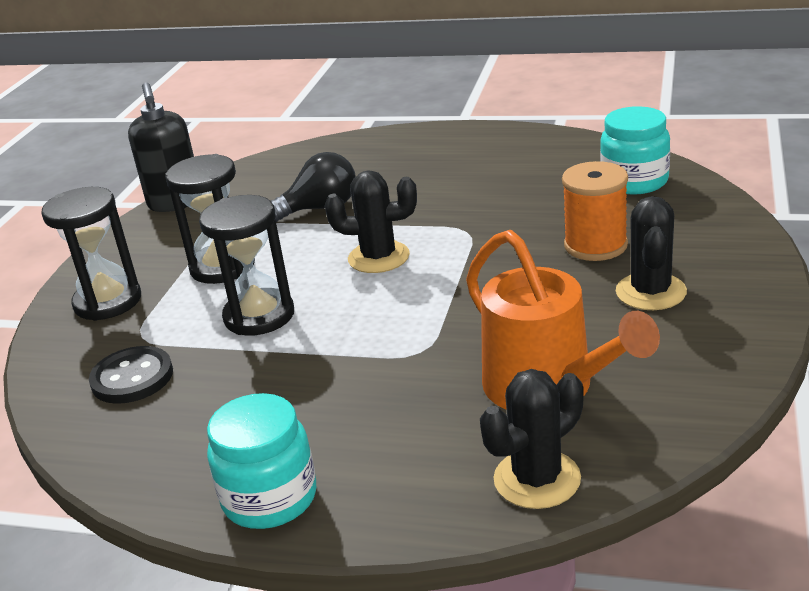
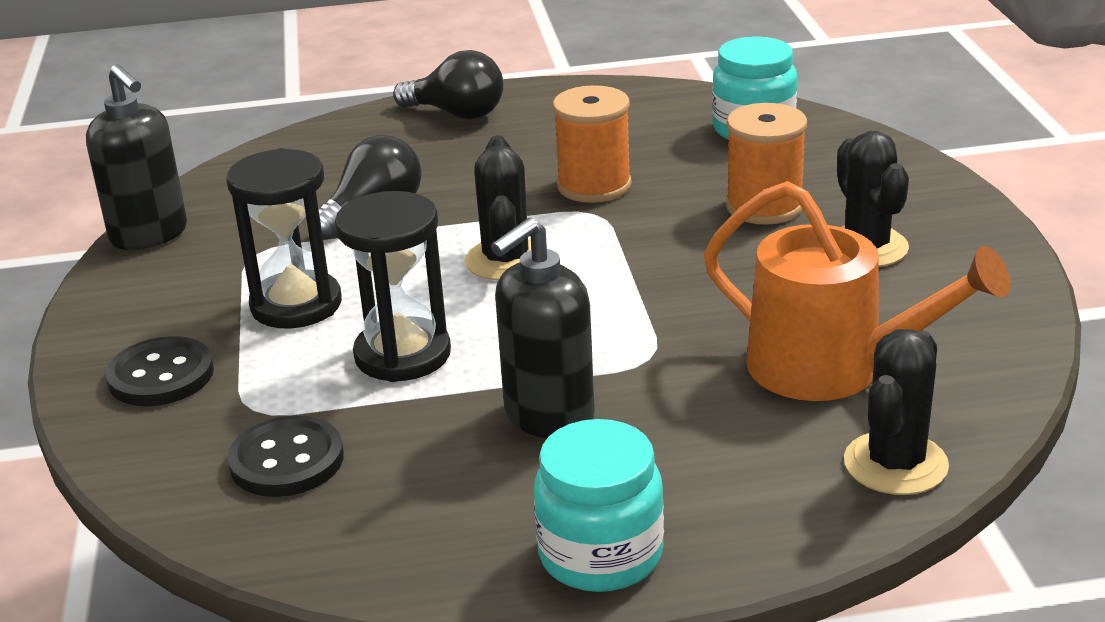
camera: 25 degrees left, 0 degrees up
black hourglass [41,187,141,321] -> black button [106,336,214,406]
black cactus [325,170,417,273] -> black cactus turned 75 degrees counterclockwise [465,135,531,280]
none -> black light bulb [393,50,504,120]
none -> black soap dispenser [491,218,595,438]
none -> orange spool [553,85,632,203]

